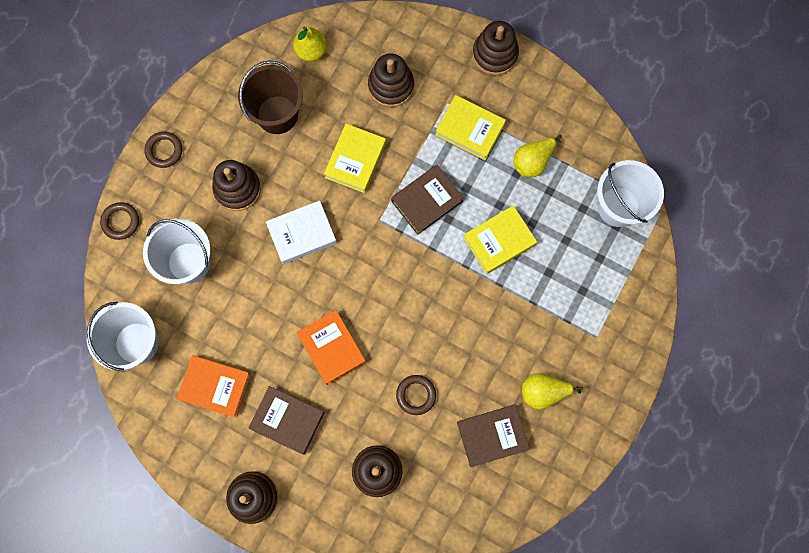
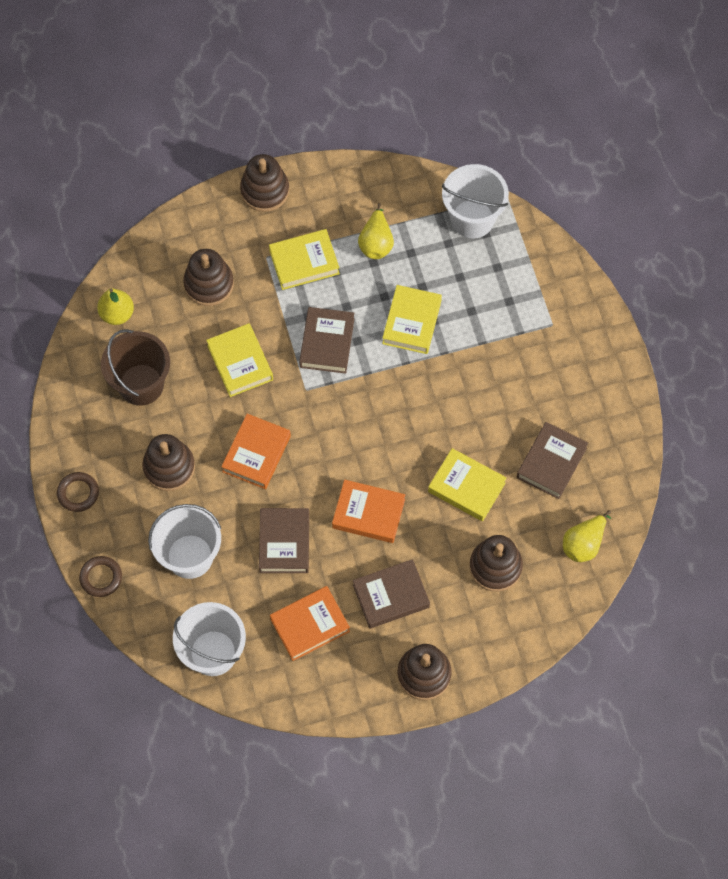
camera: 45 degrees left, 10 degrees down
white book [266,200,337,264] -> orange book [221,414,291,489]
brown ring [396,375,436,415] -> yellow book [428,448,507,521]
yellow pear [522,373,583,410] -> yellow pear moved to [563,510,611,562]
none -> brown book [259,508,309,573]

